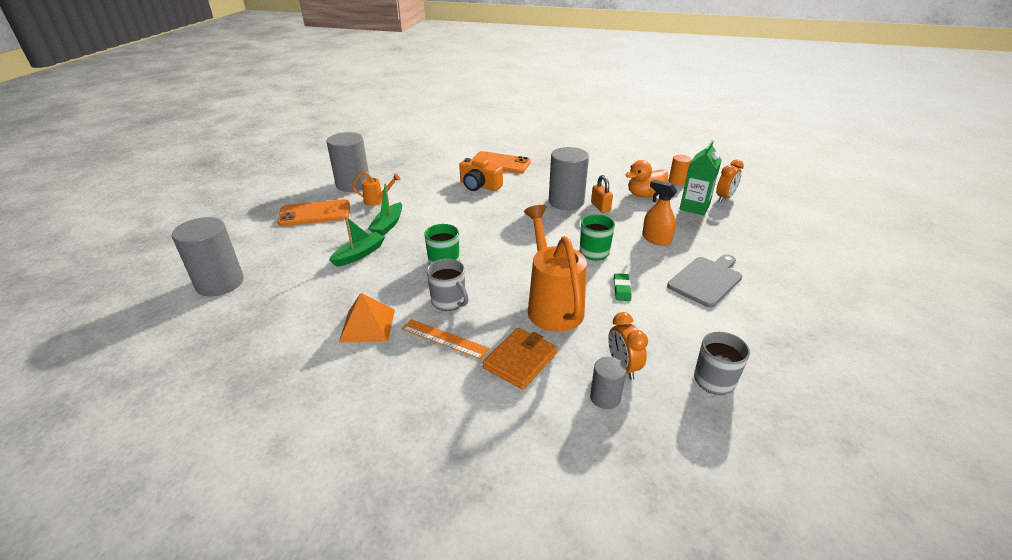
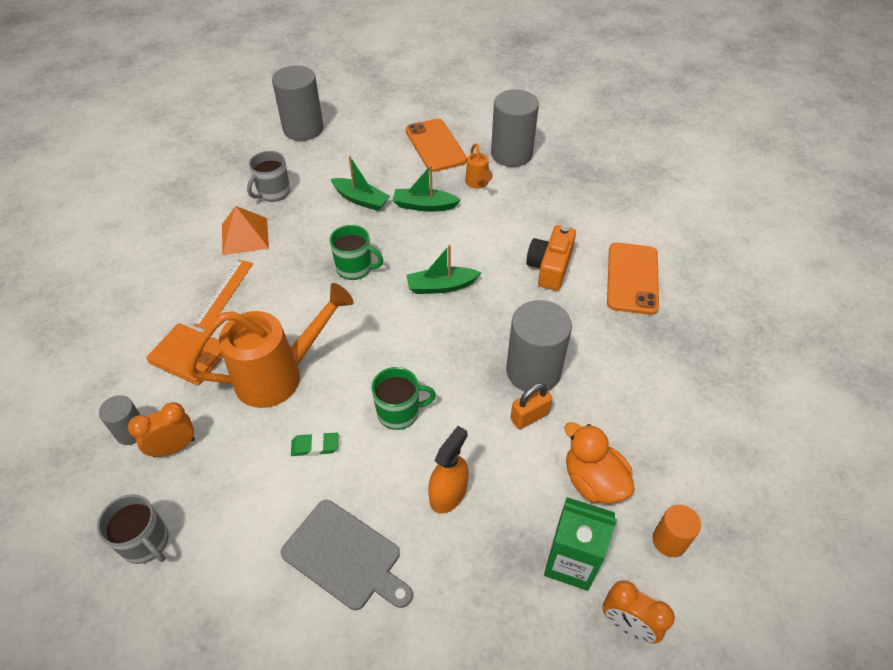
camera: 80 degrees right, 15 degrees up
grey mug [427,259,468,311] -> grey mug moved to [247,151,290,202]
none -> green boat [407,245,481,294]

